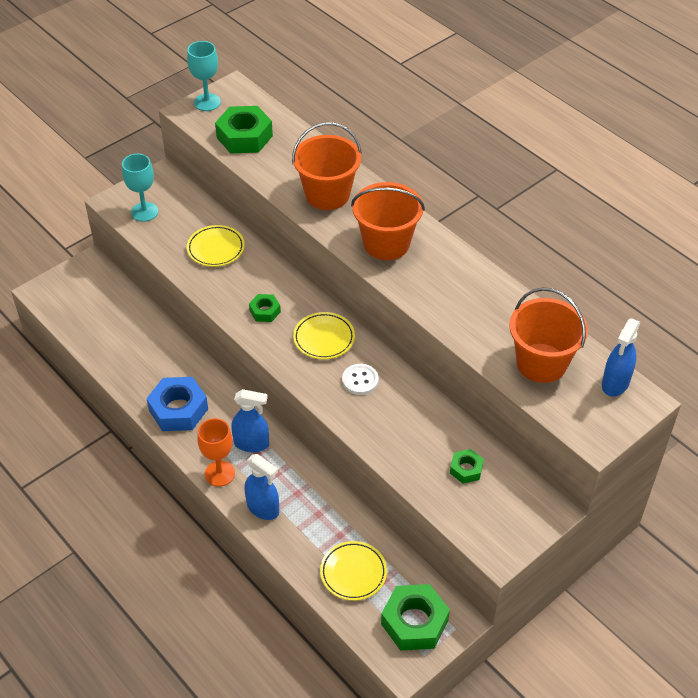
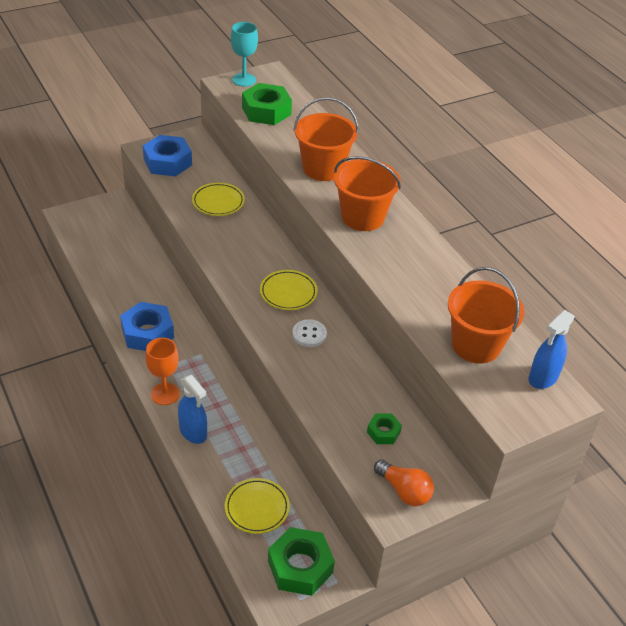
camera: 10 degrees right, 5 degrees down
turquoise goblet [122,154,158,222] -> blue nut [143,135,192,177]
blue spray bottle [231,389,269,452] -> none
green nut [249,294,281,322] -> none
none -> orange light bulb [374,460,434,506]

